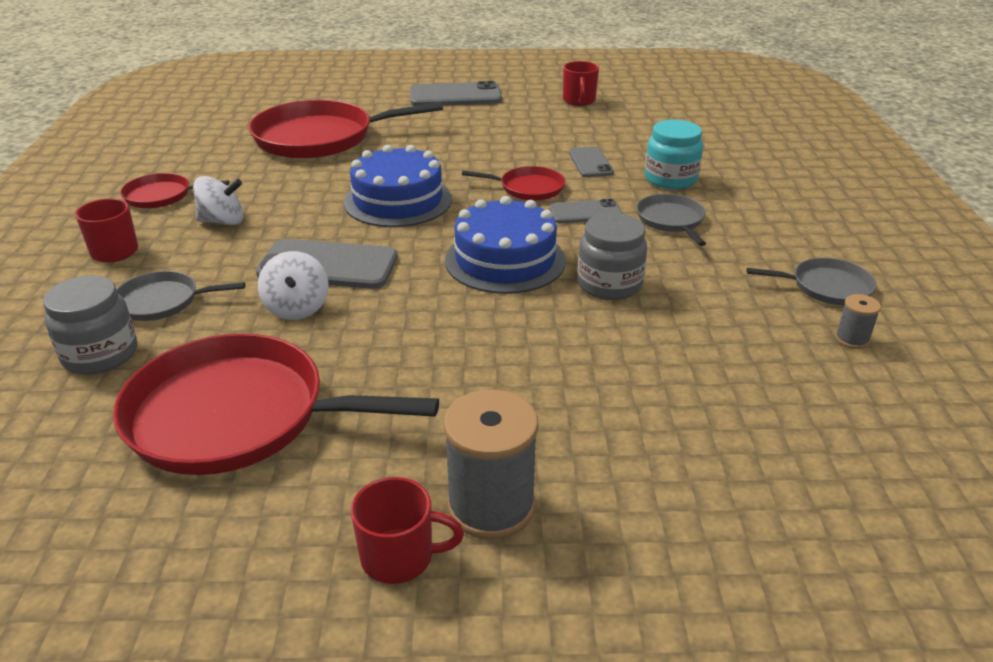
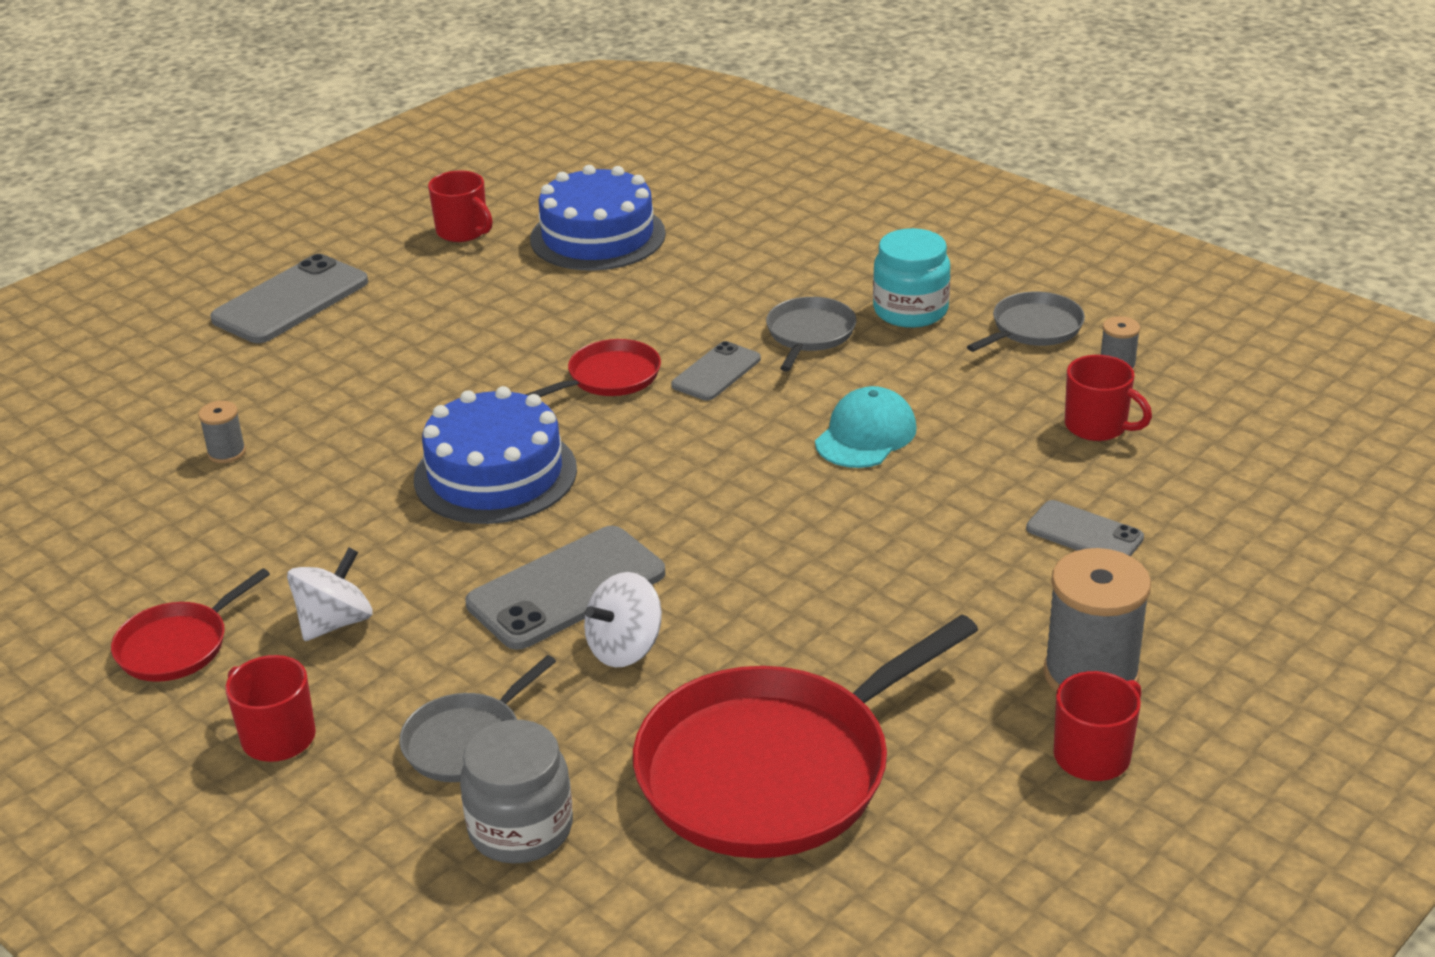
camera: 45 degrees left, 0 degrees up
red pan [249,100,443,159] -> grey spool [198,401,246,463]
white spinning top [258,251,328,320] -> white spinning top turned 105 degrees clockwise [584,572,662,668]
blue cake [445,196,566,294] -> blue cake moved to [530,165,666,271]
grey phone [569,147,614,177] -> grey phone moved to [1026,500,1144,556]
grey jar [578,213,647,300] -> turquoise cap [815,386,917,468]
grey pan [636,194,706,246] -> grey pan turned 75 degrees clockwise [766,297,856,372]
turquoise jar [645,120,703,189] -> turquoise jar moved to [873,228,950,328]
none -> red mug [1065,355,1152,441]

